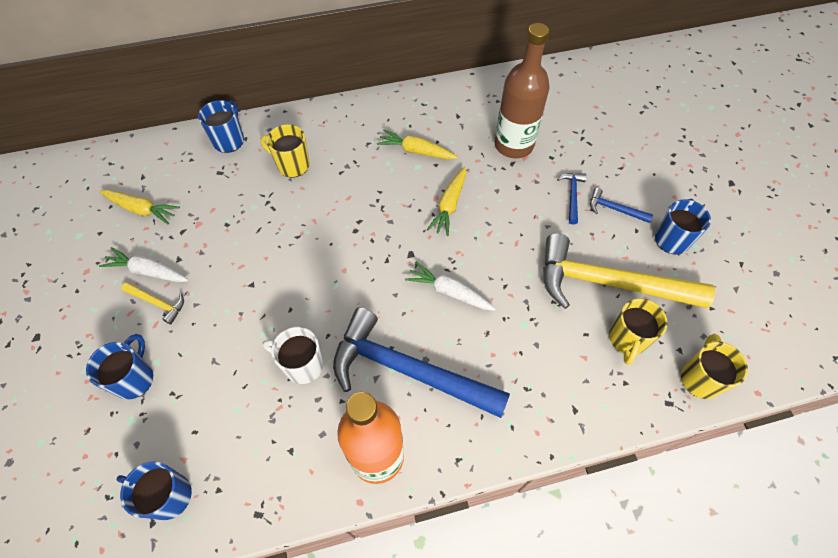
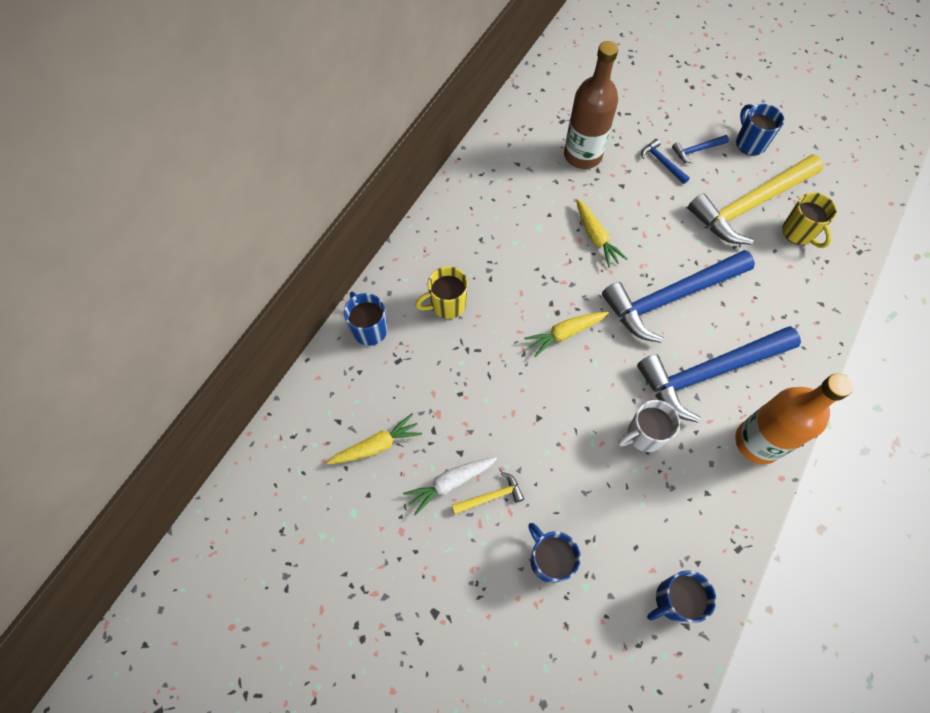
camera: 45 degrees left, 5 degrees up
yellow carrot [377,129,458,159] -> yellow carrot moved to [524,311,609,357]
white carrot [405,261,496,311] -> blue hammer [602,250,755,343]
yellow mug [681,334,748,399] -> none

